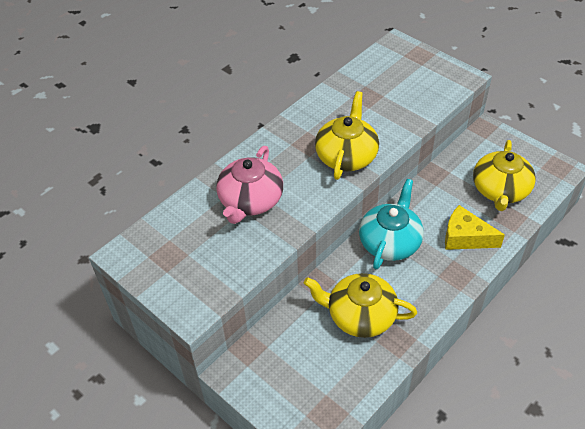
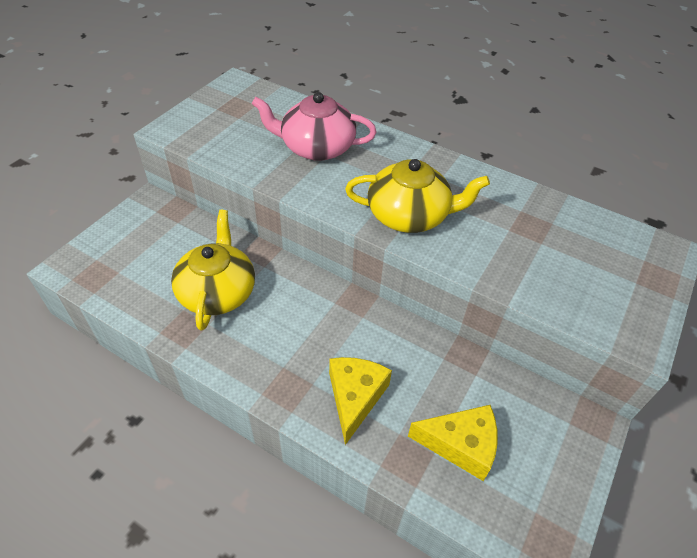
camera: 75 degrees right, 0 degrees up
turquoise teapot [359,179,424,269] -> none
yellow teapot [473,140,536,211] -> yellow cheese [408,405,498,481]

